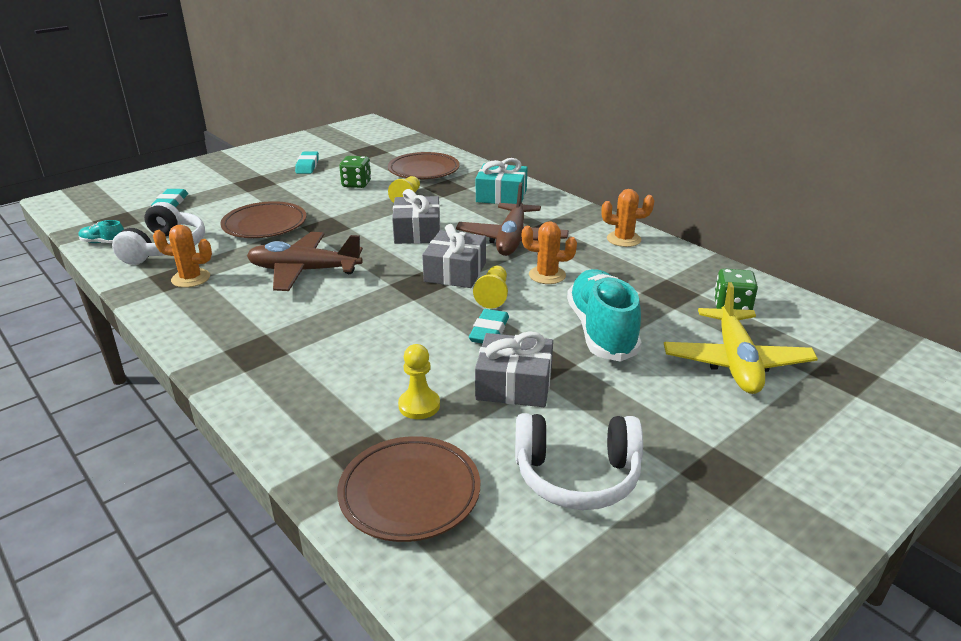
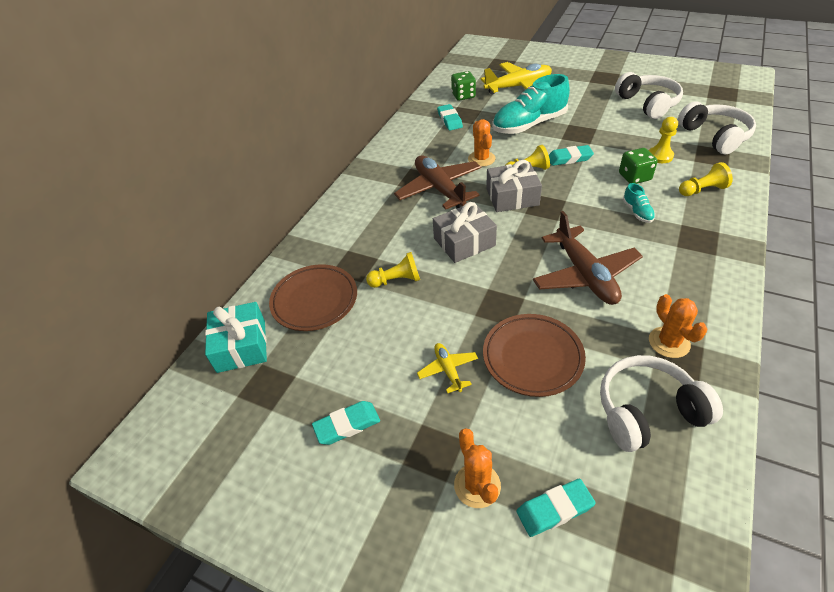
camera: 110 degrees left, 15 degrees up
turquoise shoe [78,220,124,243] -> turquoise shoe moved to [623,183,655,223]
brown plate [337,436,480,542] -> white headphones [678,101,756,154]
green dice [339,156,371,188] -> green dice moved to [619,148,658,184]
brown plane [456,182,569,256] -> brown plane turned 105 degrees counterclockwise [394,155,481,210]
grey gift [475,331,553,407] -> none
turquoise gift [476,158,528,204] -> turquoise gift moved to [205,302,267,373]
orange cactus [601,189,654,247] -> orange cactus moved to [454,428,501,508]
none -> yellow plane [417,343,478,393]
none -> turquoise eraser [437,104,463,130]
none -> yellow pawn [679,162,733,196]

